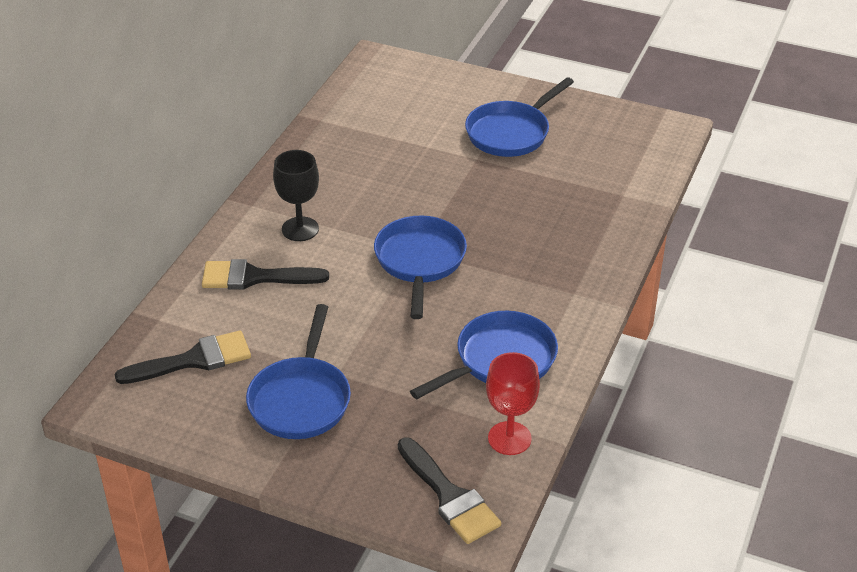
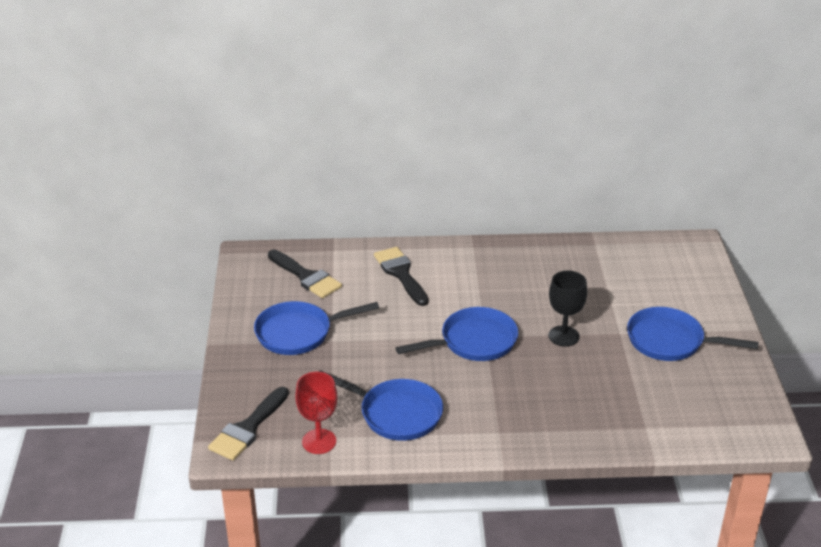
camera: 65 degrees right, 5 degrees down
black goblet [273,150,319,241] -> black goblet moved to [548,271,587,347]

